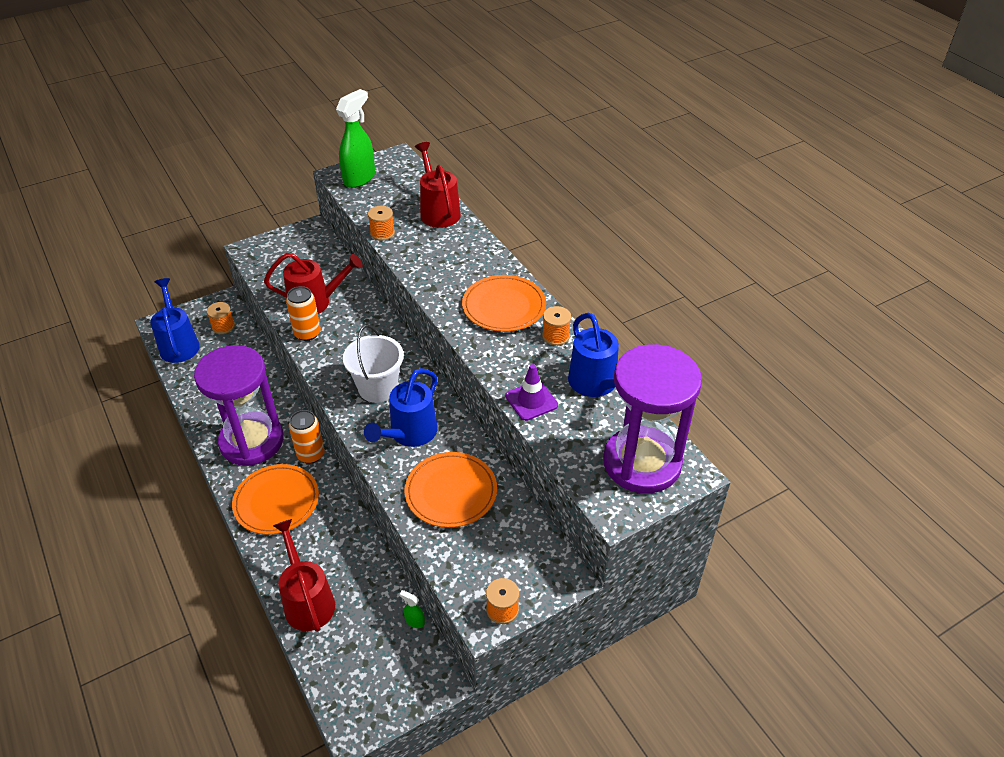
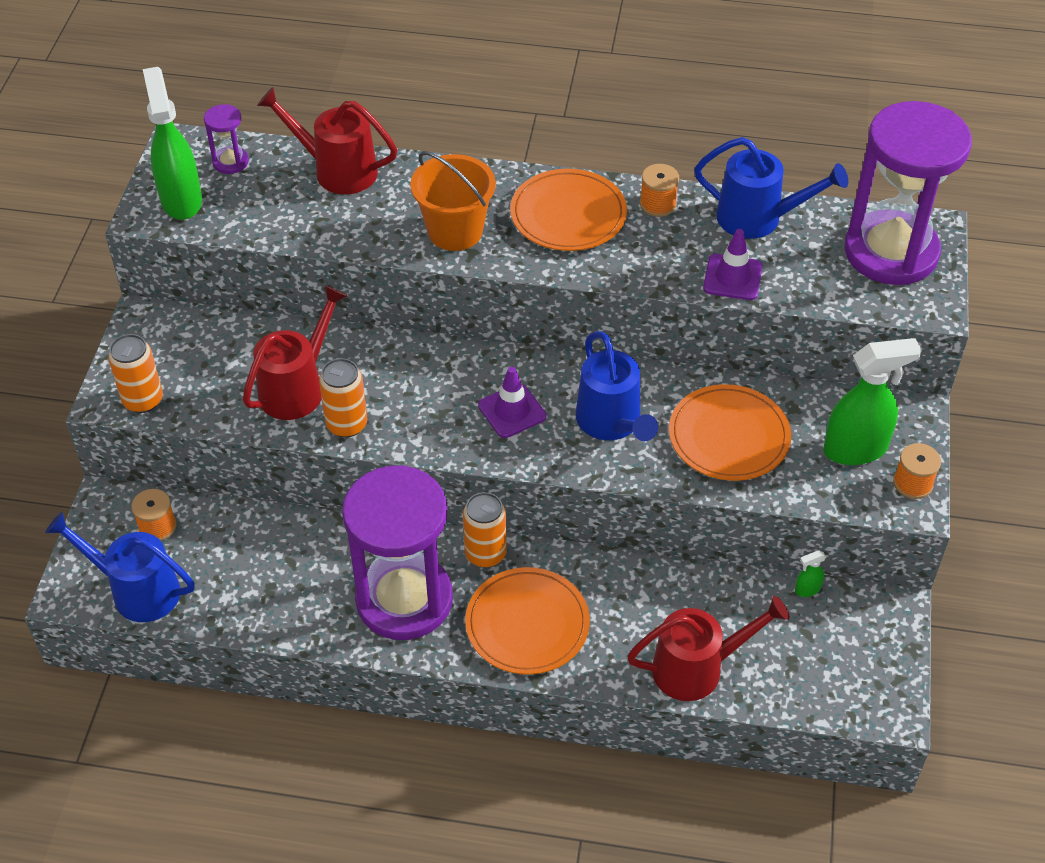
camera: 50 degrees left, 5 degrees up
red watering can [273,519,335,632] -> red watering can turned 150 degrees clockwise [627,596,790,701]
white bucket [343,325,404,403] -> purple traffic cone [478,367,546,438]
orange spool [368,206,395,241] -> none
none -> orange can [108,334,163,413]
none -> purple hourglass [204,104,249,174]
none -> orange bucket [410,151,496,251]
none -> green spray bottle [823,338,922,465]

